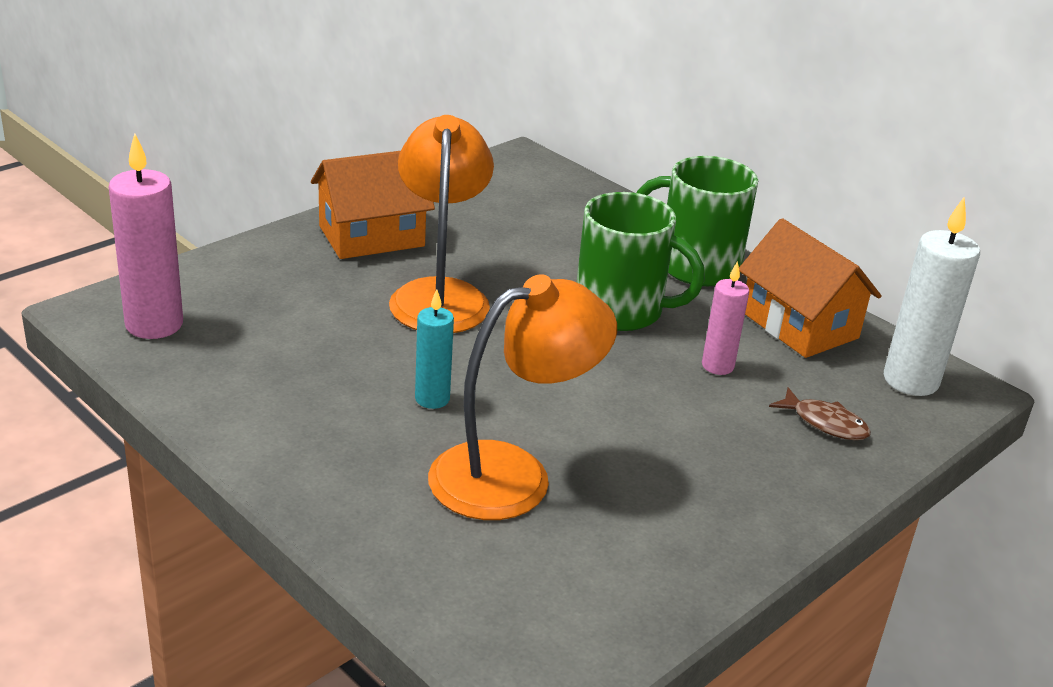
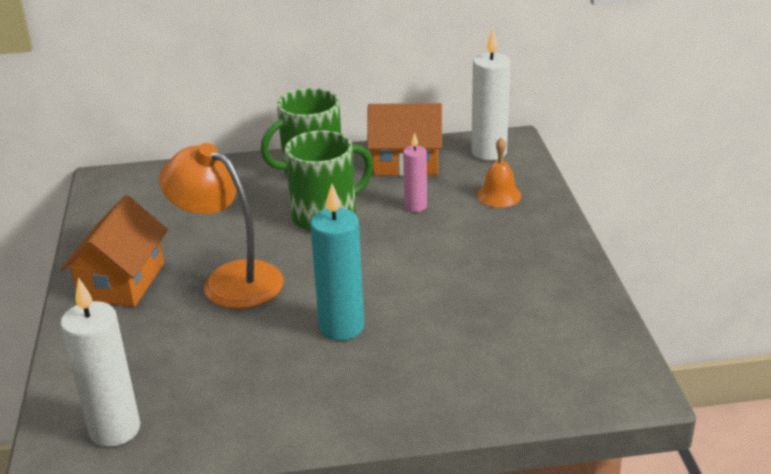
camera: 50 degrees left, 0 degrees up
pink candle [109,133,183,339] -> white candle [60,277,140,447]
turquoise candle [415,289,454,409] -> turquoise candle [310,184,364,341], size x1.70
orange lamp [428,274,617,520] -> none
brown fish [769,387,871,440] -> orange bell [477,137,521,207]

